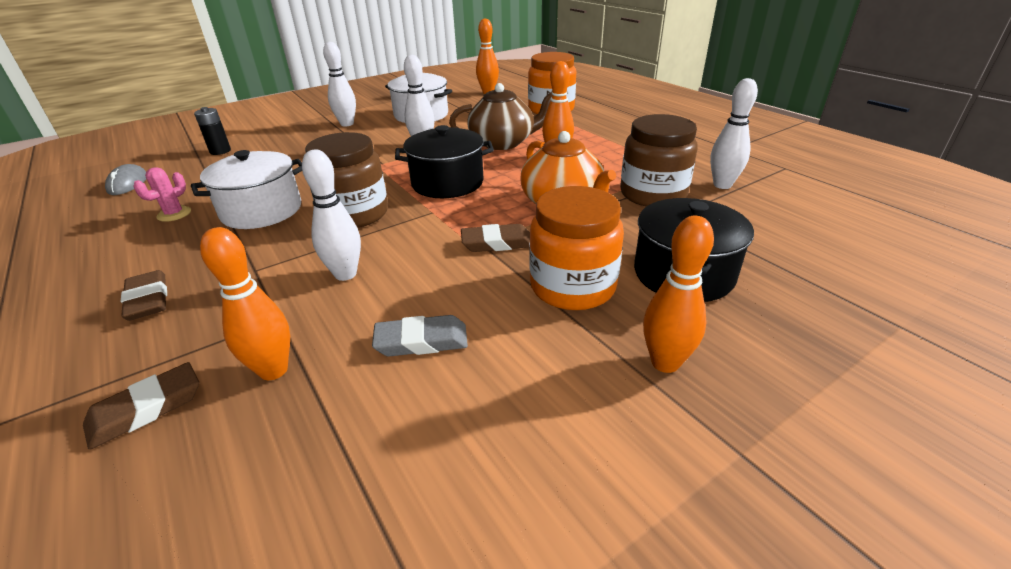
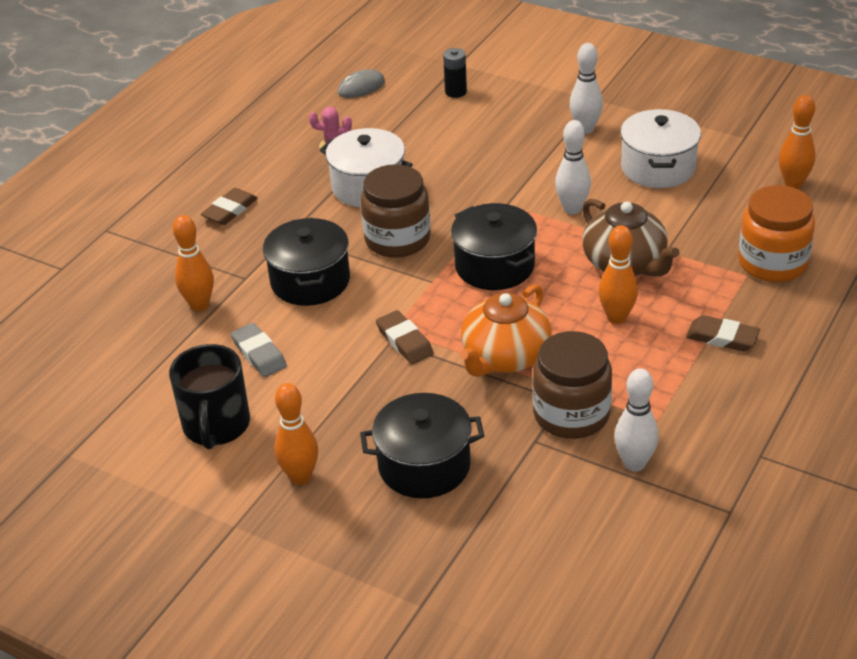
camera: 65 degrees right, 5 degrees up
brown eraser [83,362,199,450] -> brown eraser moved to [686,315,760,351]
white bowling pin [302,150,361,281] -> black pot [263,218,350,306]
orange jar [529,186,624,310] -> none
none -> black mug [169,344,250,449]

